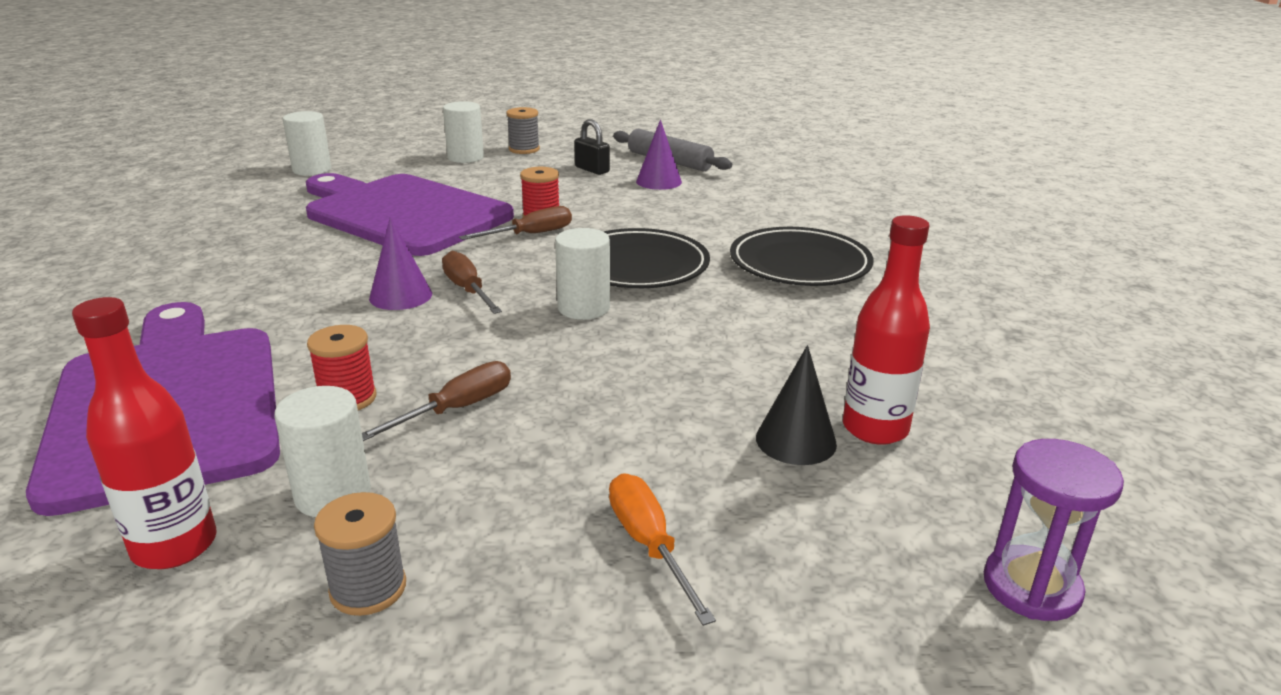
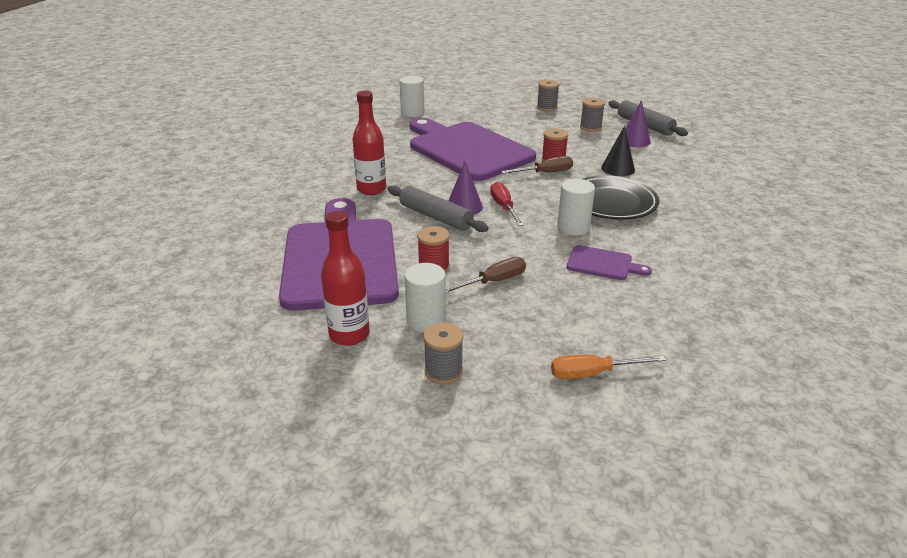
camera: 15 degrees right, 5 degrees up
brown screwdriver [442,251,502,314] -> red screwdriver [490,182,524,226]
white cylinder [443,101,484,163] -> none
black padlock [574,119,610,175] -> grey spool [580,98,605,132]
orange screwdriver [609,473,716,626] -> orange screwdriver turned 90 degrees counterclockwise [551,355,666,379]
black plate [730,227,873,286] -> none
black cone [756,345,837,465] -> black cone moved to [601,126,635,176]
red bottle [843,215,930,445] -> red bottle moved to [352,91,386,195]
purple hourglass [984,439,1124,621] -> none
none -> grey rolling pin [388,185,489,232]
none -> purple cutting board [567,245,652,280]

